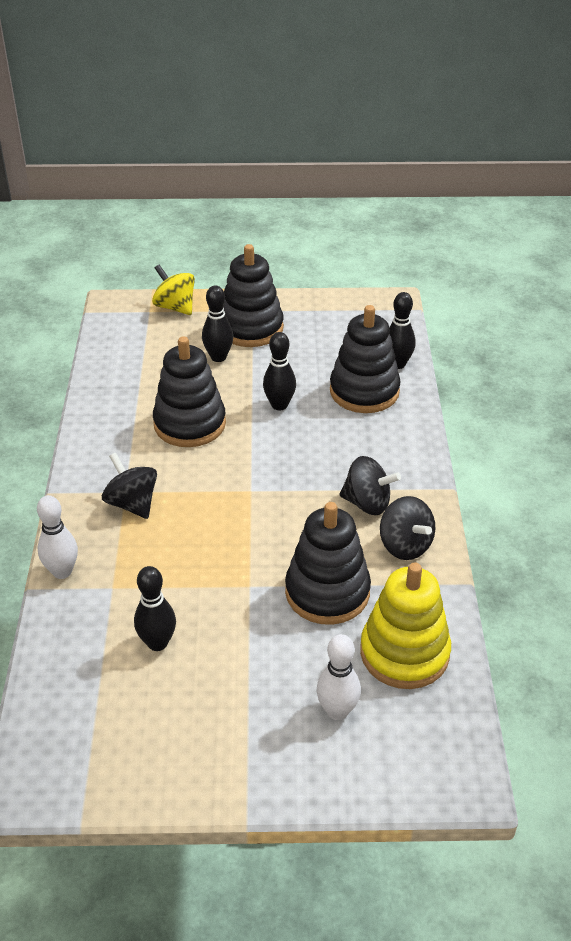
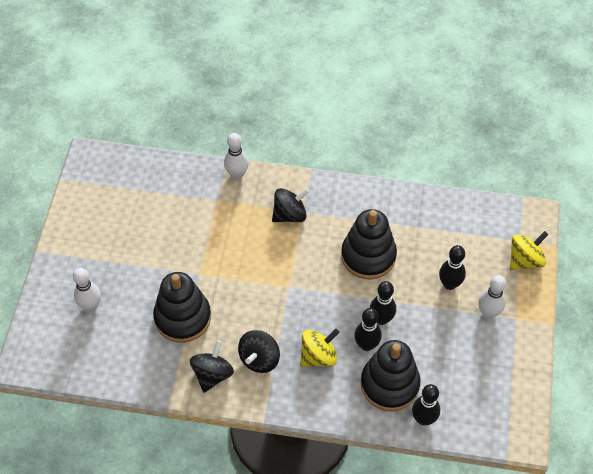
camera: 100 degrees right, 15 degrees up
black bowling pin [134,566,176,651] -> black bowling pin moved to [354,308,381,351]
black stacking toy [223,244,284,347] -> white bowling pin [478,275,506,319]
yellow stacking toy [360,562,451,689] -> none
black spinning top [380,496,435,560] -> black spinning top turned 135 degrees clockwise [190,340,234,393]
none -> yellow spinning top [300,329,340,367]

